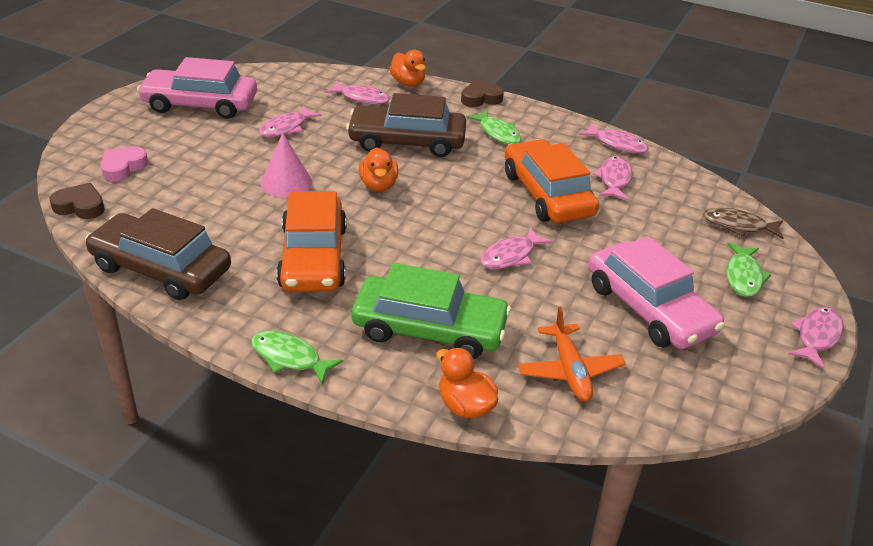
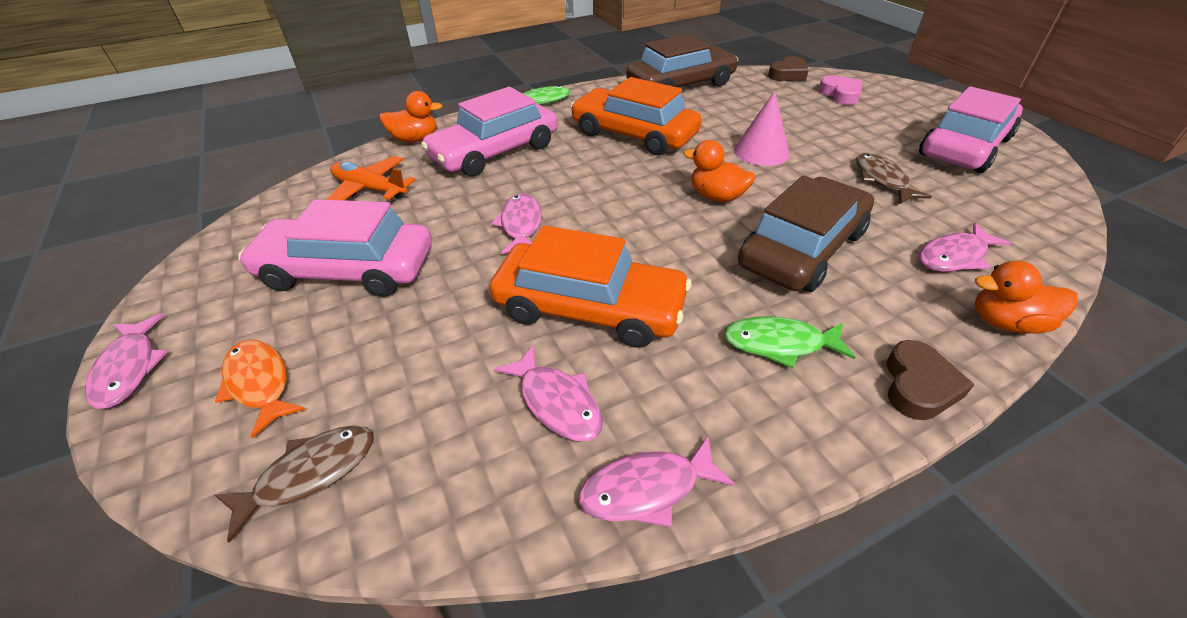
camera: 130 degrees right, 5 degrees up
pink fish [259,105,322,137] -> brown fish [856,153,932,204]
green car [352,263,511,359] -> pink car [421,87,558,177]
green fish [726,243,771,297] -> orange fish [215,340,306,438]

